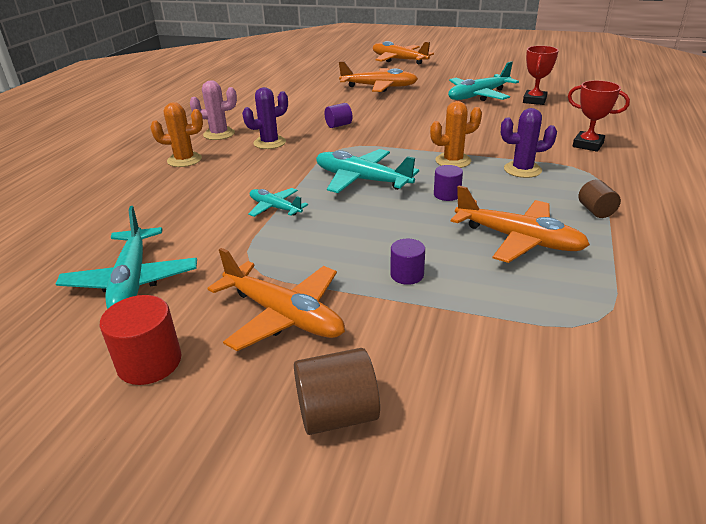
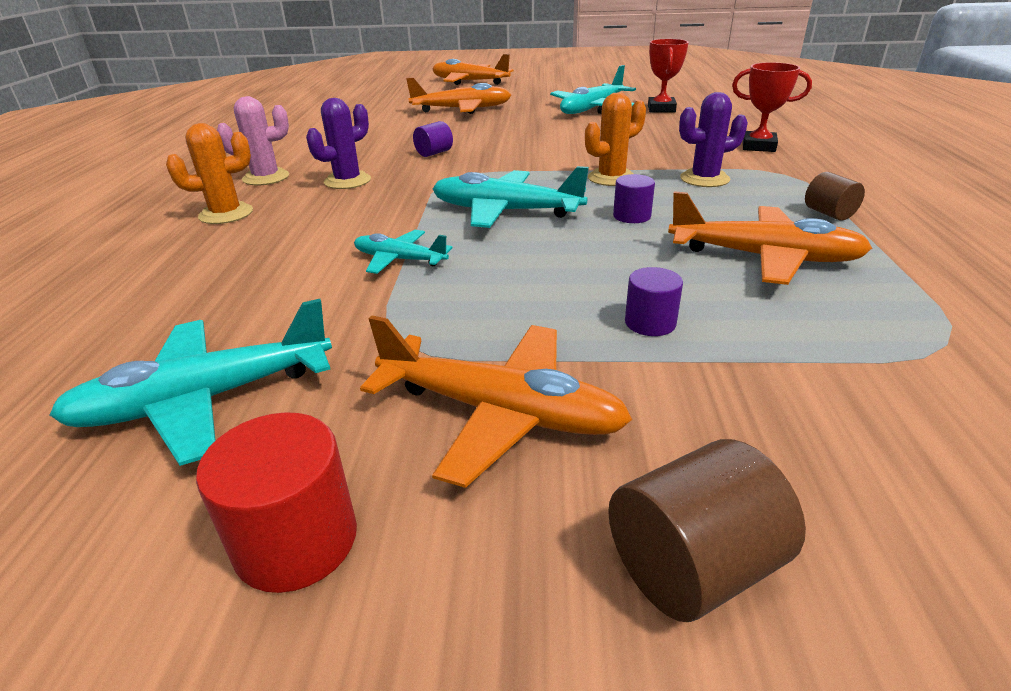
camera: 15 degrees left, 0 degrees up
turquoise plane [56,206,197,309] -> turquoise plane turned 90 degrees clockwise [49,299,332,466]

